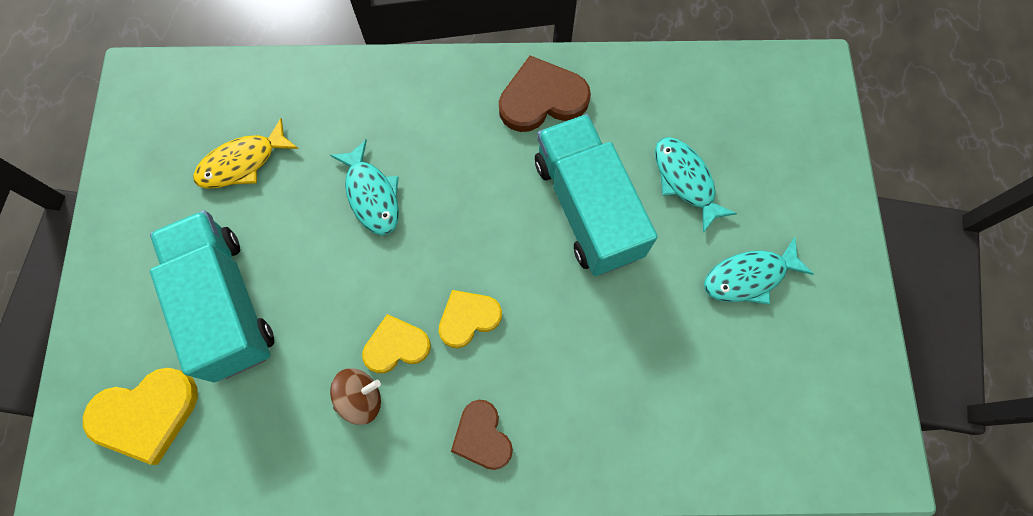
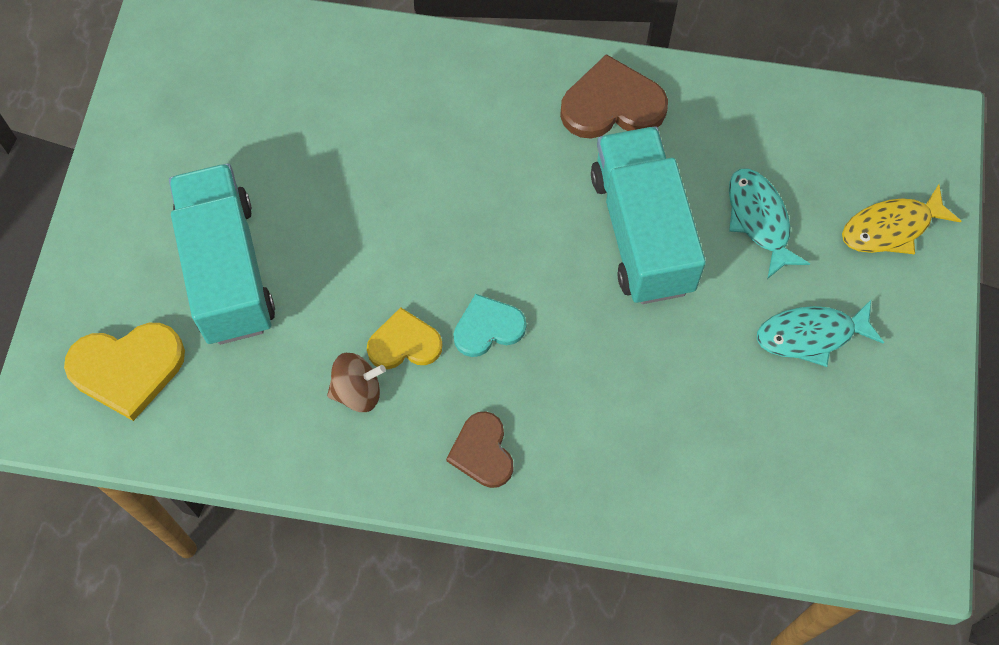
camera: 10 degrees right, 5 degrees down
yellow fish [193,118,299,189] -> yellow fish moved to [842,184,961,254]
turquoise fish [330,140,399,235] -> none
yellow heart [438,290,502,348] -> turquoise heart [453,294,527,357]

